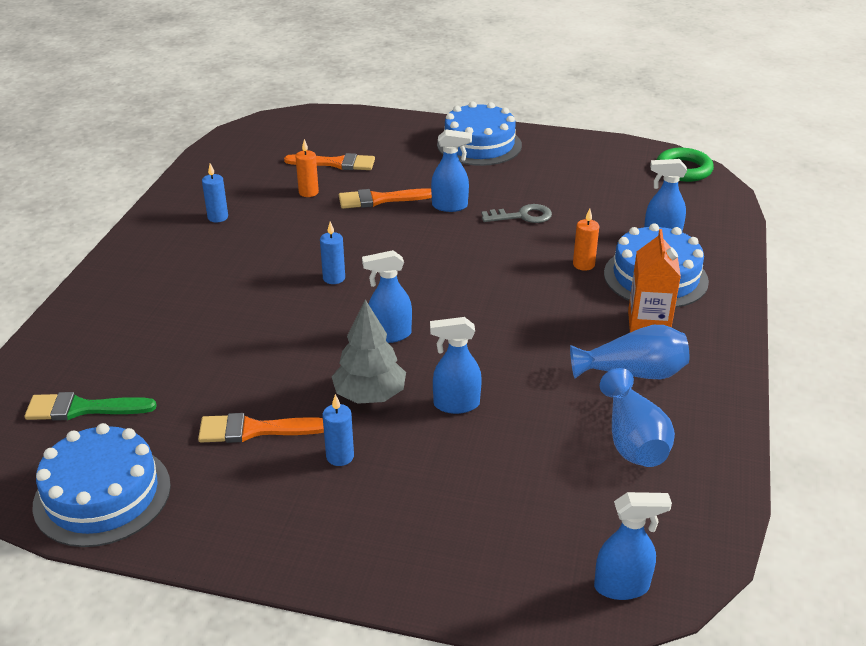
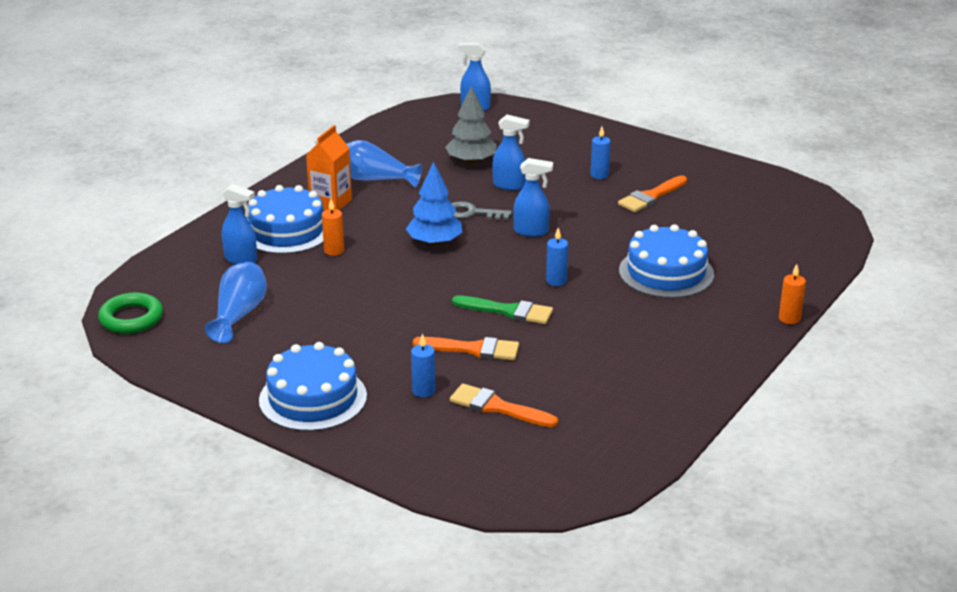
camera: 160 degrees left, 5 degrees down
green brush [25,392,157,421] -> green brush moved to [452,295,553,324]
blue cake [32,423,171,547] -> blue cake moved to [619,224,714,298]
orange brush [198,413,324,443] -> orange brush turned 120 degrees clockwise [618,175,687,212]
blue candle [202,163,228,222] -> blue candle moved to [411,333,435,397]
orange candle [295,139,319,197] -> orange candle moved to [779,264,806,324]
grey tree [332,300,406,404] -> grey tree moved to [445,86,497,164]
blue spray bottle [431,129,472,212] -> none
grey key [481,204,552,223] -> grey key moved to [452,202,512,220]
blue vase [600,368,675,467] -> blue vase moved to [205,262,267,343]
none -> blue tree [406,162,462,246]

